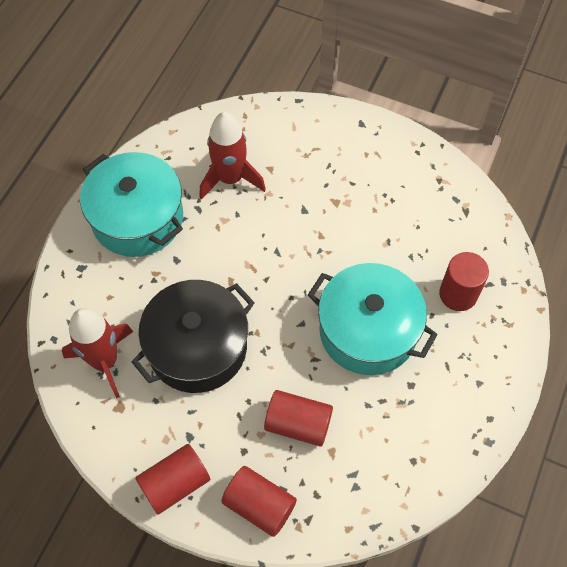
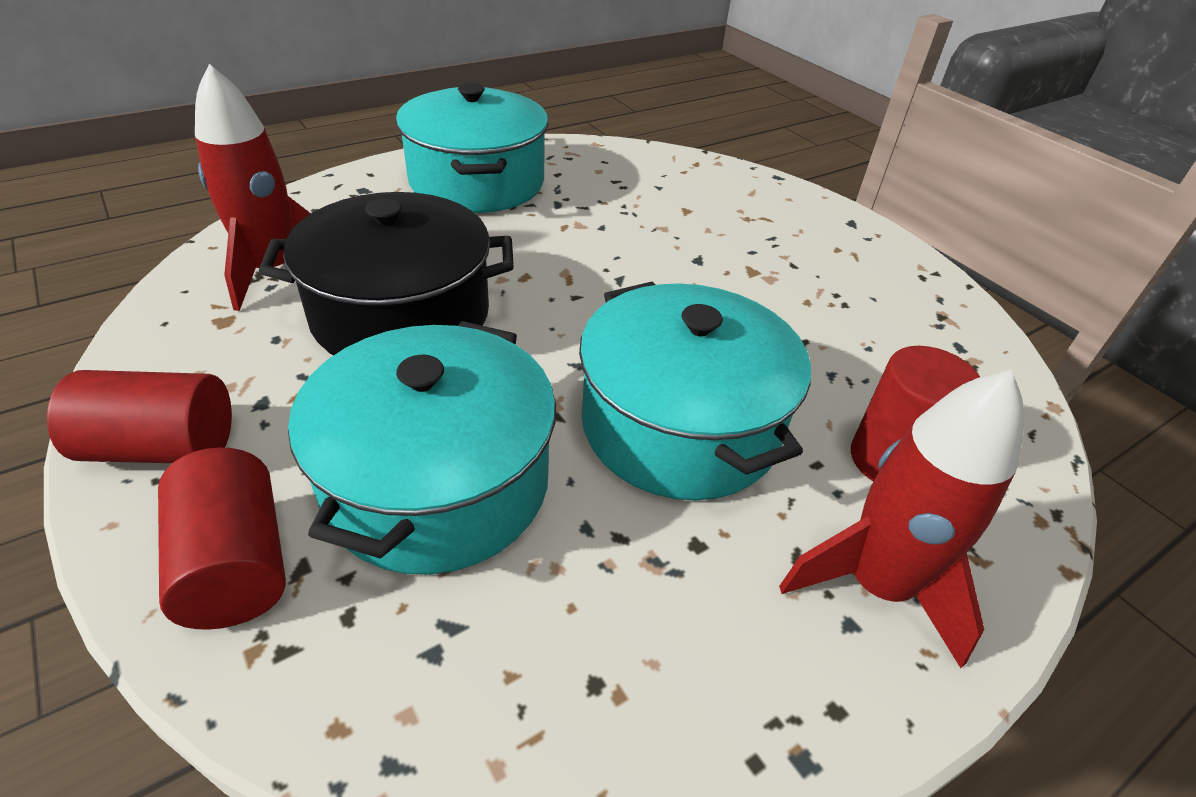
camera: 30 degrees right, 20 degrees down
red rocket [199,112,266,200] -> red rocket moved to [779,369,1024,668]
red cylinder [264,390,333,447] -> turquoise pot [288,321,556,575]

